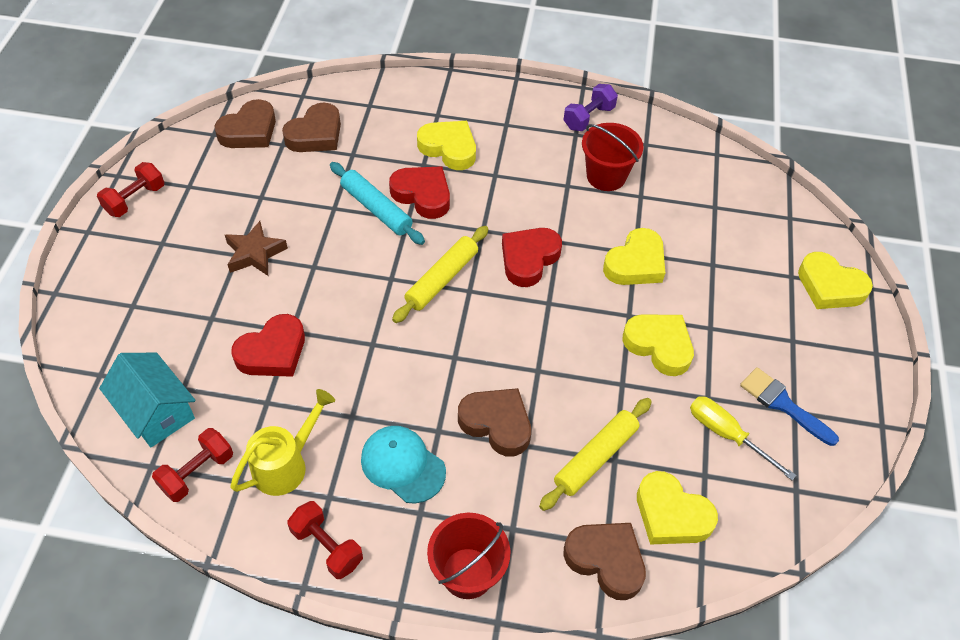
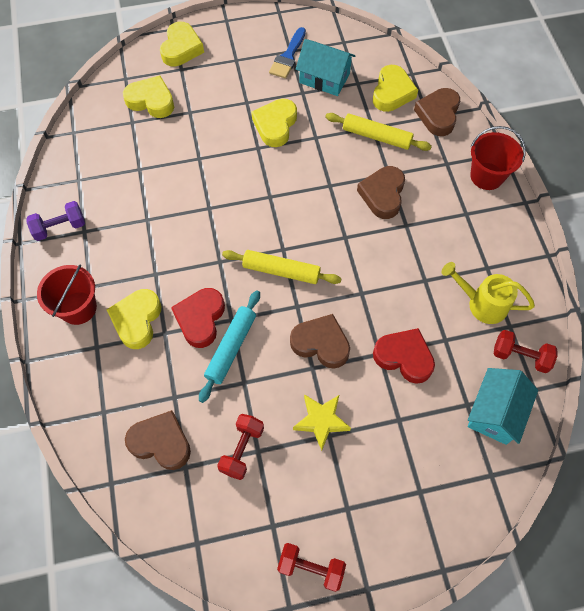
camera: 110 degrees left, 10 degrees up
brown heart [215,99,276,148] -> brown heart moved to [290,314,350,369]
brown star [225,221,288,276] -> yellow star [293,394,351,451]
red dumbbell [287,501,363,579] -> red dumbbell moved to [217,414,264,480]
turquoise cap [361,426,446,503] -> none
red heart [502,228,562,287] -> none
purple dumbbell [563,84,618,131] -> purple dumbbell turned 45 degrees counterclockwise [27,201,85,241]
red bucket [582,123,644,191] -> red bucket moved to [37,265,97,325]
yellow heart [603,228,665,285] -> yellow heart moved to [123,75,174,118]
yellow screwdriver [690,396,797,480] -> turquoise house [296,39,356,96]

